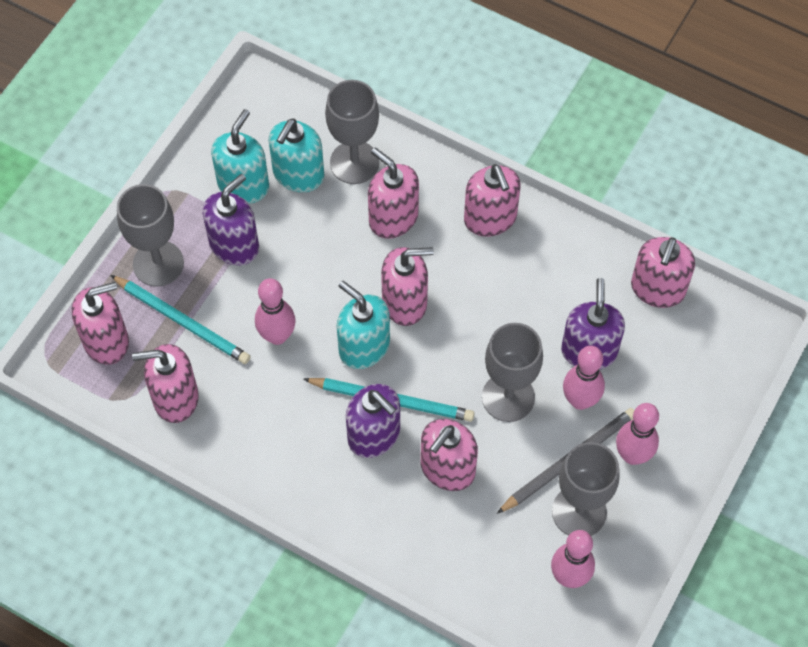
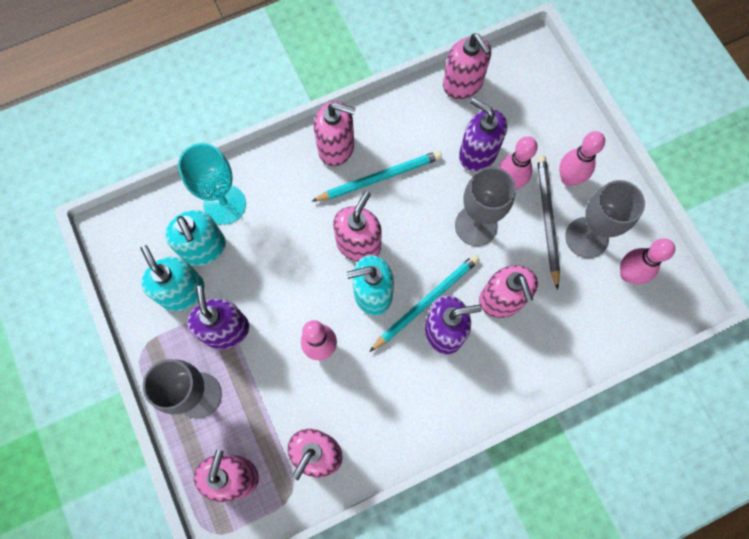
camera: 55 degrees left, 10 degrees up
turquoise pencil [110,275,251,364] -> turquoise pencil moved to [311,151,442,202]
grey goblet [325,80,380,184] -> turquoise goblet [178,143,246,225]
pink soap dispenser [368,148,419,239] -> none

